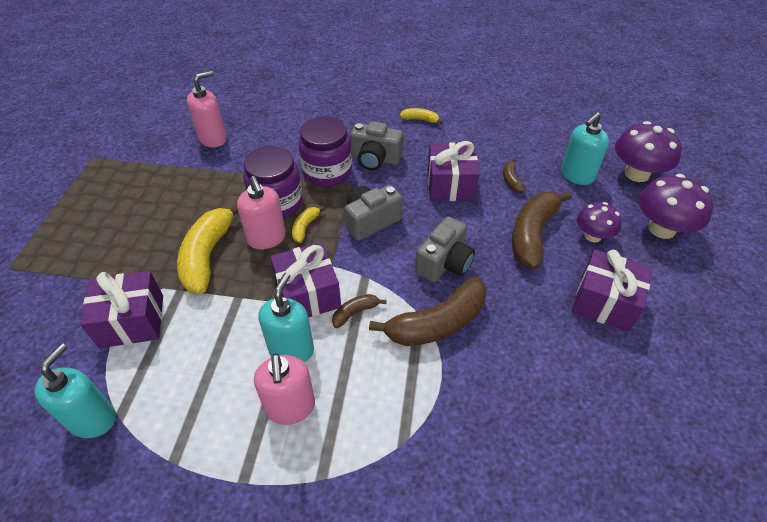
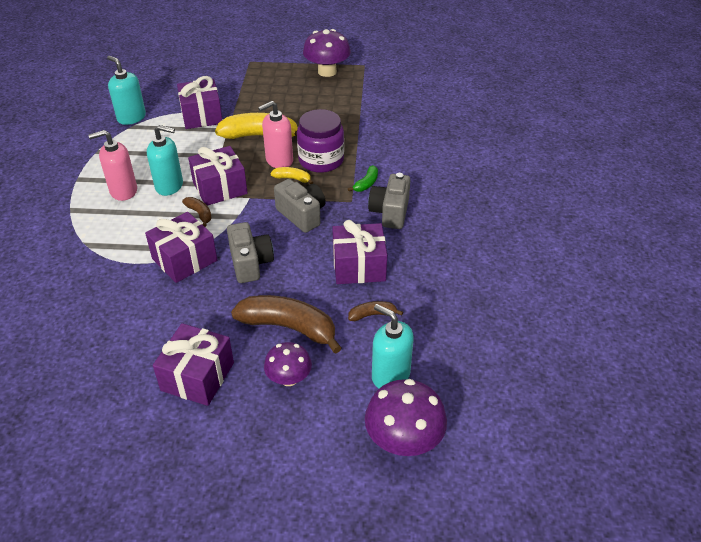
camera: 85 degrees right, 5 degrees down
turquoise soap dispenser [35,343,116,438] -> turquoise soap dispenser turned 150 degrees counterclockwise [107,56,146,125]
pink soap dispenser [187,71,227,148] -> none
purple jar [298,116,352,187] -> green banana [348,165,378,192]
brown banana [369,277,487,346] -> purple gift [145,212,217,283]
yellow banana [400,108,443,125] -> none
grey camera [415,216,475,282] -> grey camera turned 135 degrees counterclockwise [227,222,274,283]
purple mushroom [639,174,713,239] -> purple mushroom moved to [303,29,351,77]

